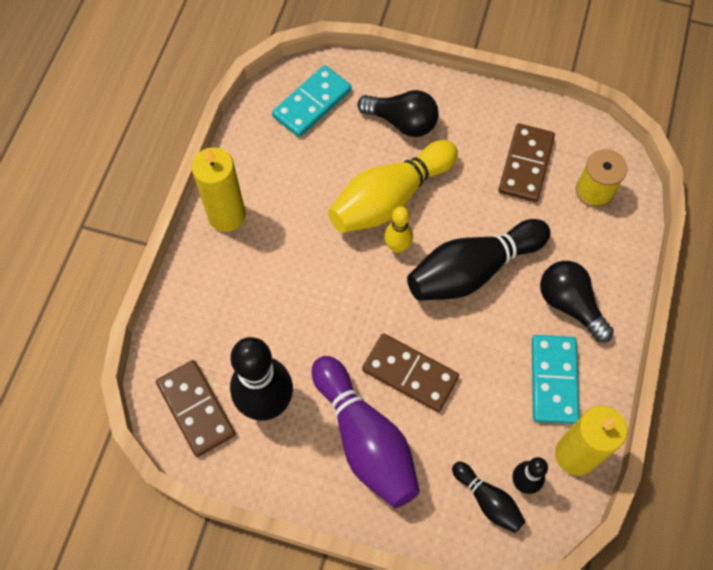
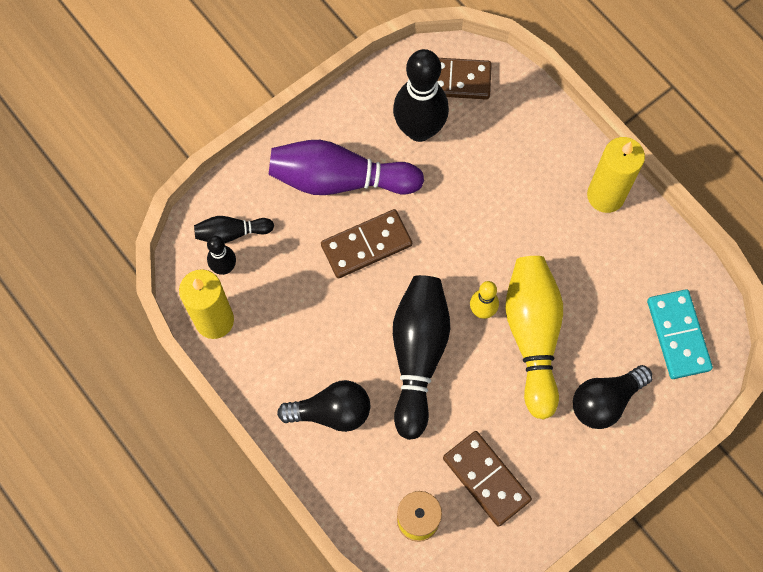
camera: 125 degrees right, 5 degrees up
turquoise domino [532,335,579,424] -> none

